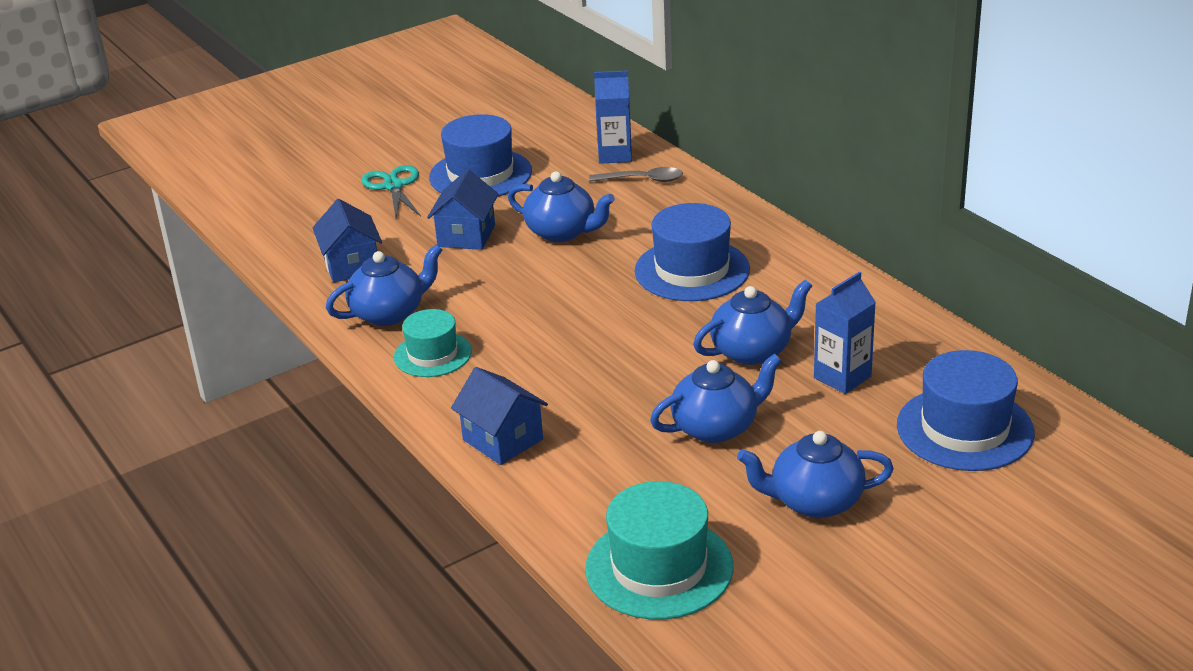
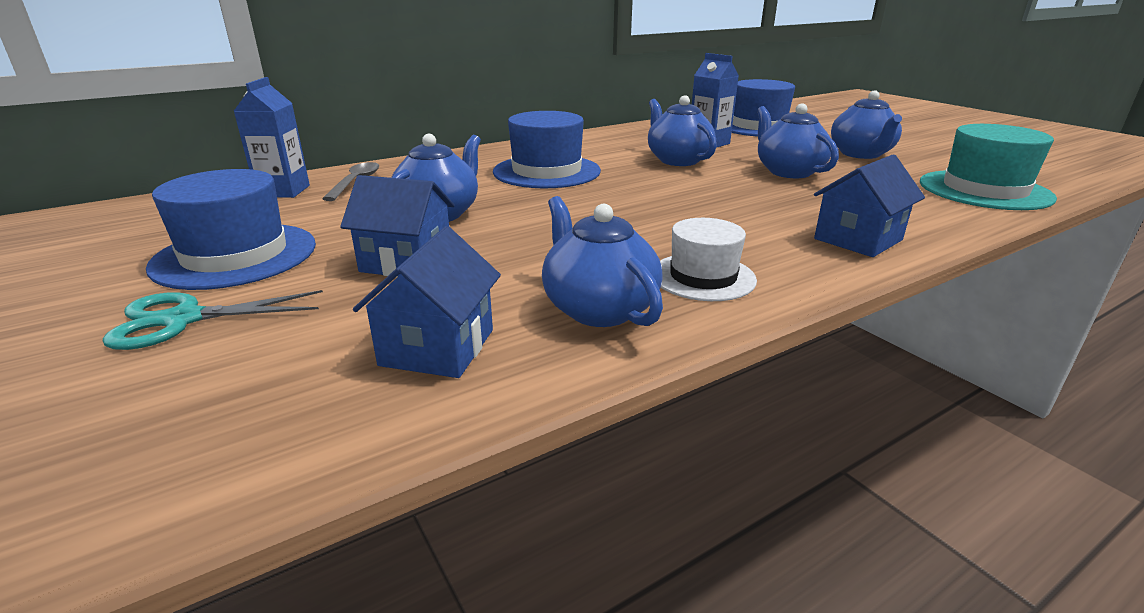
camera: 90 degrees left, 5 degrees down
blue house [313,199,382,283] -> blue house turned 60 degrees counterclockwise [353,226,501,378]
turquoise hat [394,309,472,377] -> white hat [660,218,757,301]

